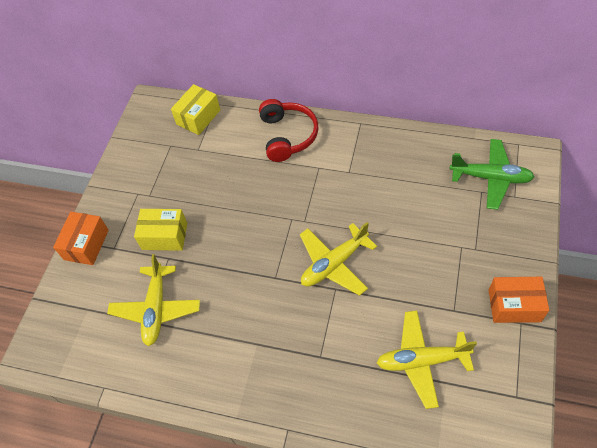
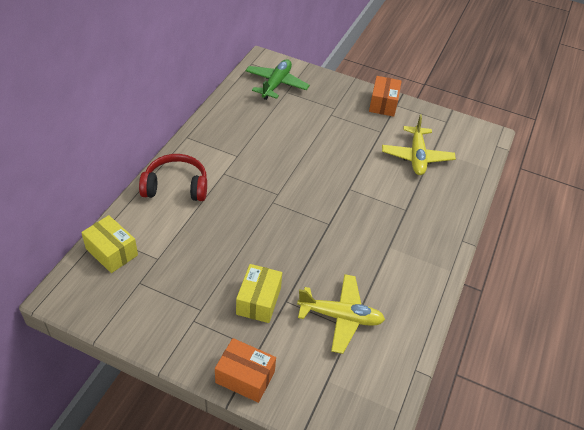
camera: 90 degrees left, 10 degrees down
yellow plane [300,222,377,296] -> none

